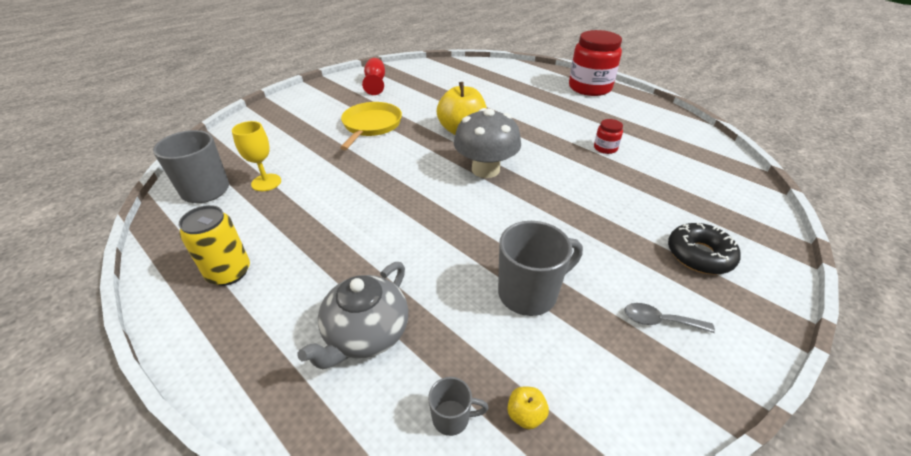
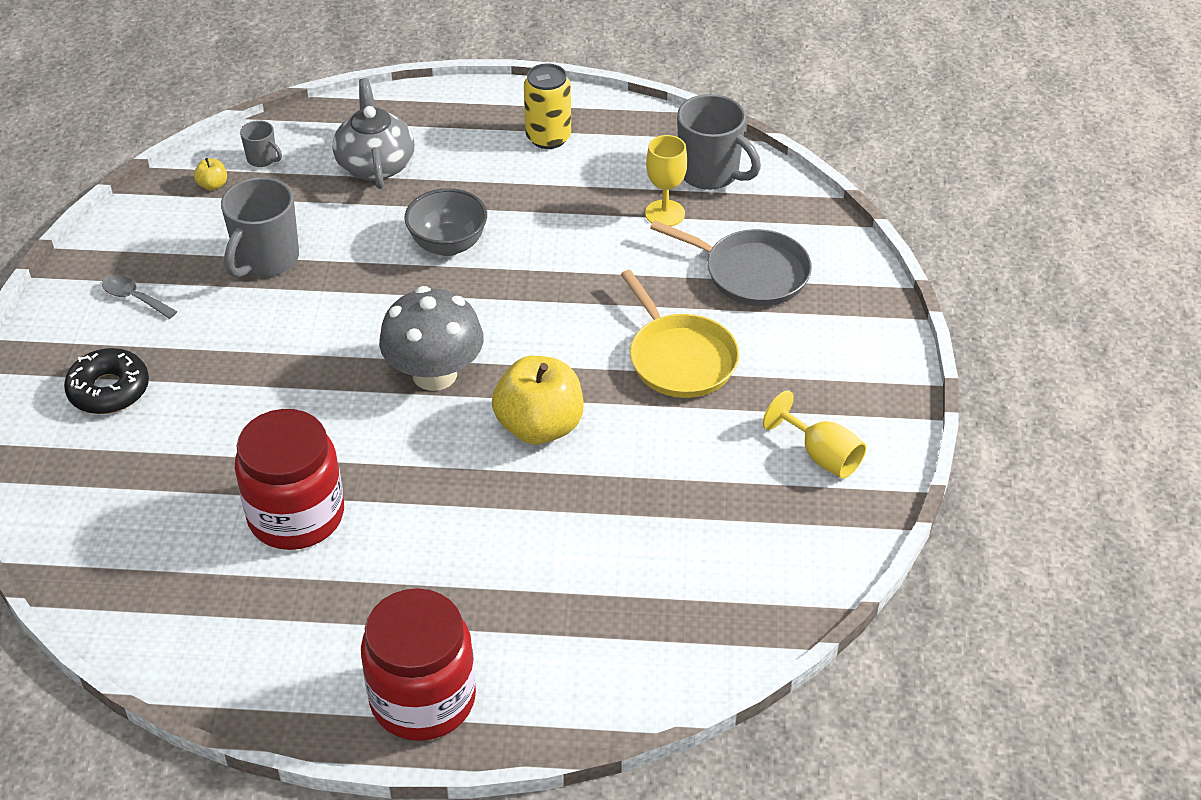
camera: 140 degrees right, 5 degrees up
red goblet [362,58,385,95] -> yellow goblet [763,390,867,479]
grey mug [428,377,489,436] -> grey mug turned 105 degrees counterclockwise [240,120,282,167]
red jar [594,119,623,154] -> red jar [235,409,344,550], size x2.27
grey spoon [624,303,715,333] -> grey spoon turned 120 degrees counterclockwise [102,275,177,319]
none -> grey bowl [404,188,487,256]
none -> grey pan [650,221,812,306]

